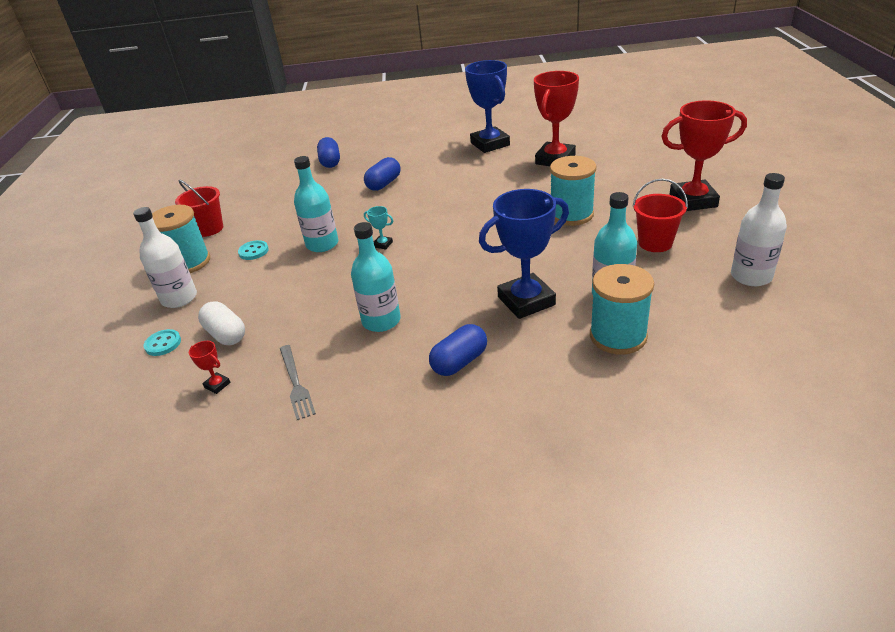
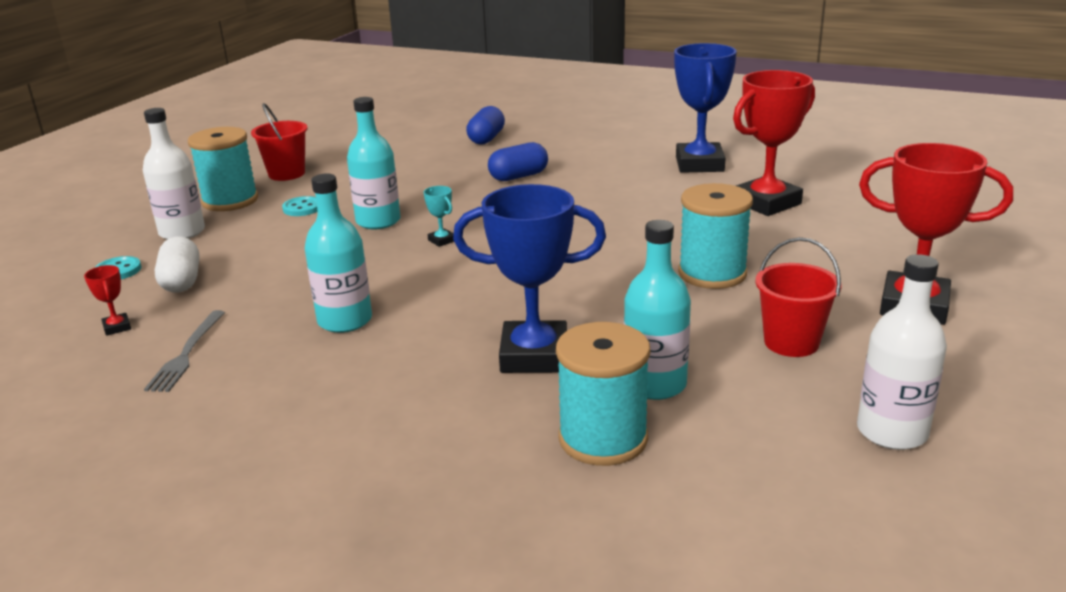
camera: 25 degrees right, 10 degrees down
blue capsule [429,324,487,376] -> none

